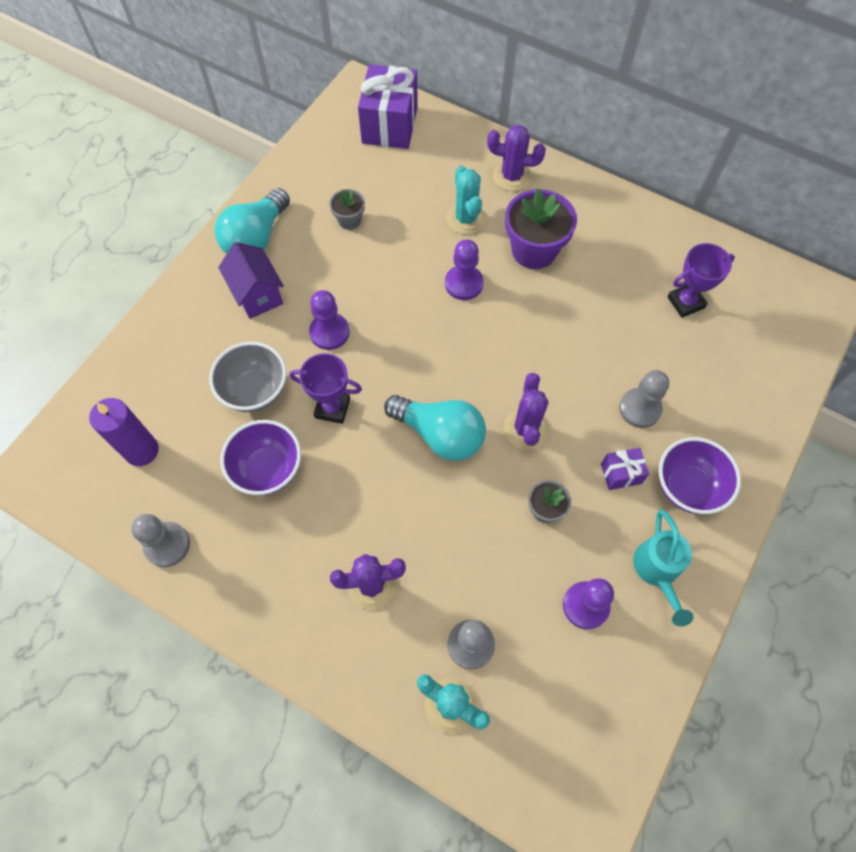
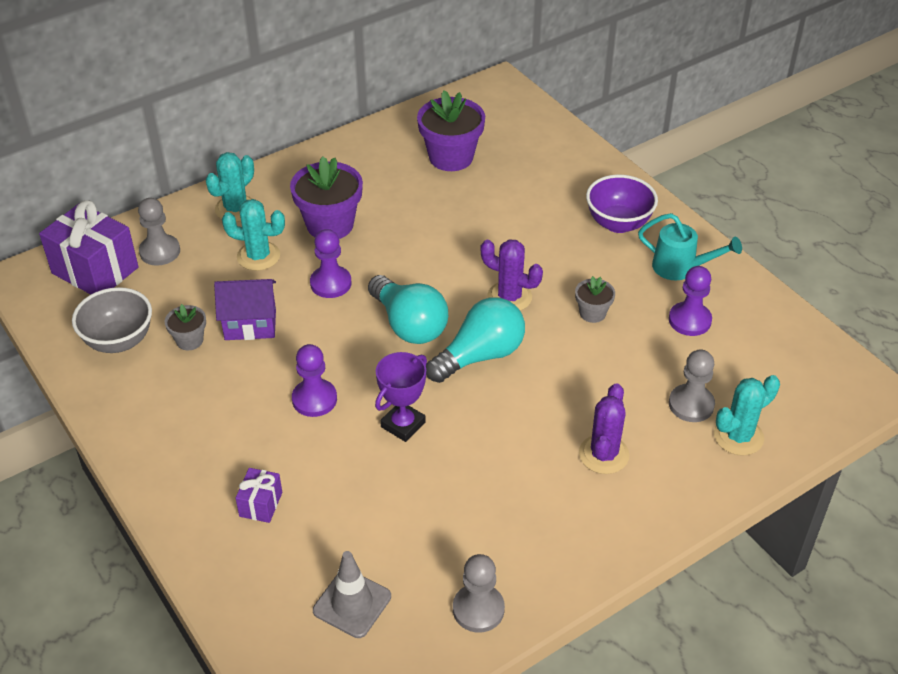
camera: 65 degrees left, 20 degrees down
purple candle [89,398,159,466] -> grey traffic cone [313,551,391,638]
grey bowl [209,342,287,412] -> grey bowl moved to [72,287,152,353]
turquoise light bulb [215,188,290,254] -> turquoise light bulb moved to [368,275,448,344]
purple house [218,242,284,319] -> purple house moved to [214,279,276,340]
purple bowl [220,420,301,495] -> none
purple cactus [487,125,546,191] -> turquoise cactus [205,152,254,222]
purple gift [601,448,649,490] -> purple gift moved to [236,468,282,523]
grey pawn [619,370,669,428] -> grey pawn moved to [138,198,180,266]
purple trophy [667,243,735,318] -> purple flower pot [417,90,485,171]

